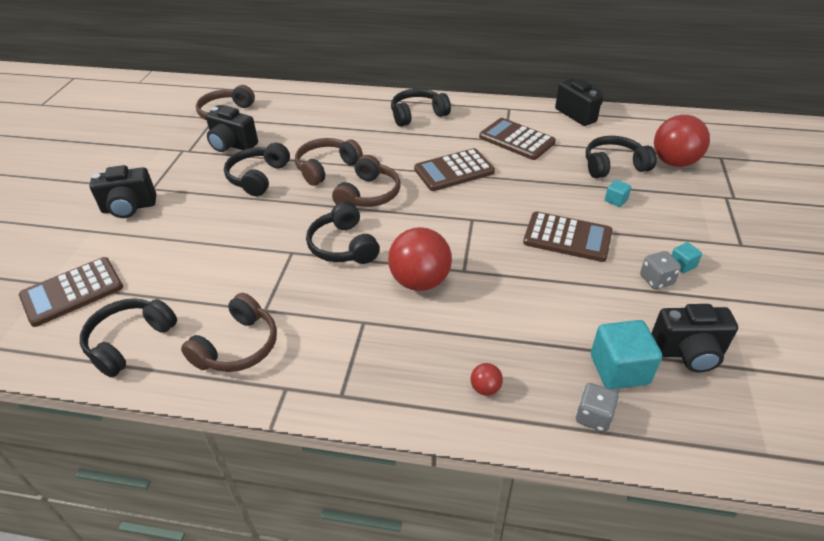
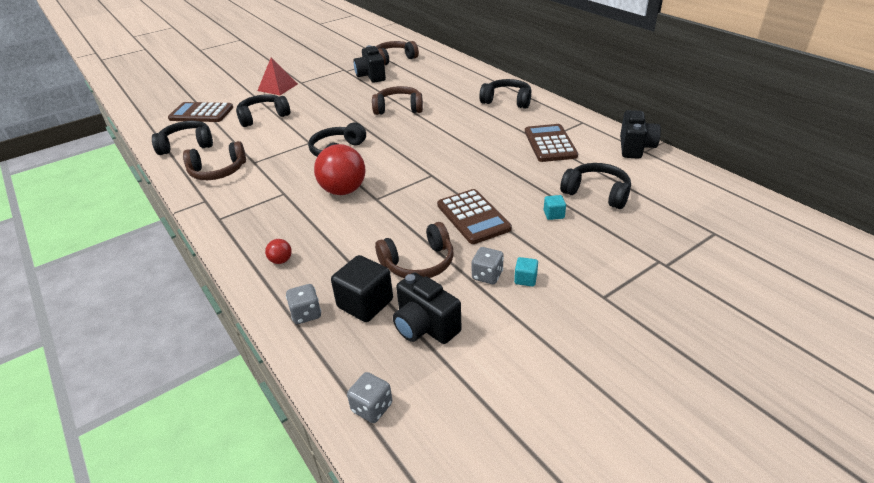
camera: 45 degrees right, 5 degrees down
black camera [89,165,156,218] -> red pyramid [258,58,298,95]
black headphones [224,143,290,196] -> black headphones moved to [236,94,290,127]
brown headphones [332,155,400,207] -> brown headphones moved to [375,222,454,278]
brown calculator [414,148,495,191] -> none
turquoise cube [591,320,662,390] -> black cube [331,255,393,322]
red ball [654,115,710,167] -> none
none -> grey dice [347,372,392,423]

